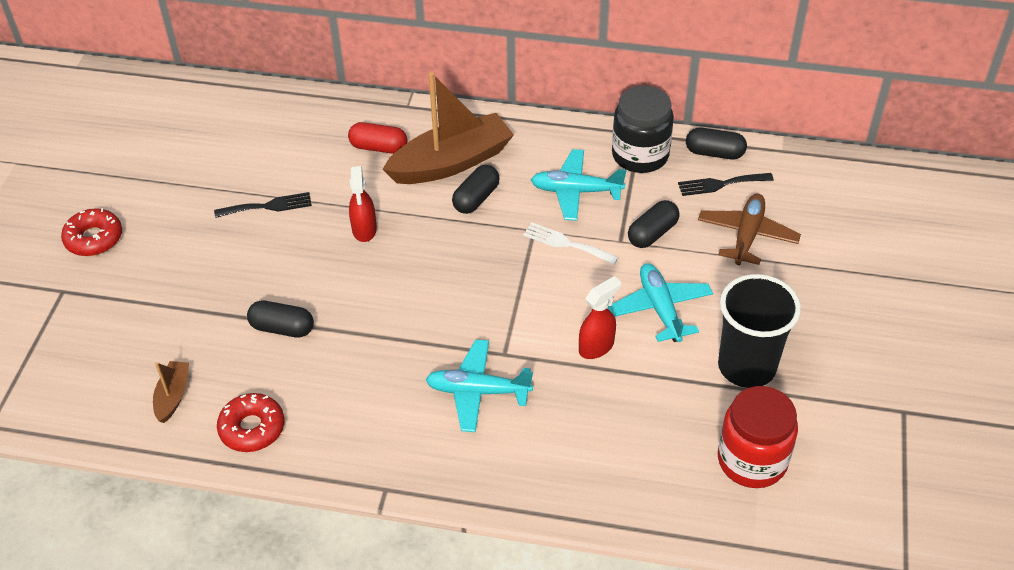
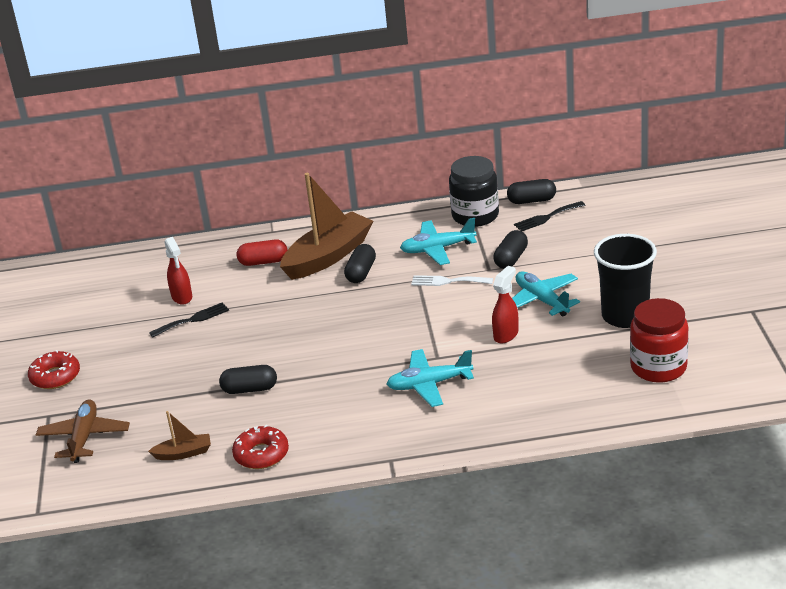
camera: 15 degrees left, 15 degrees down
brown boat [153,361,189,423] -> brown boat turned 90 degrees clockwise [148,411,211,460]
red spray bottle [349,166,377,242] -> red spray bottle moved to [164,237,192,305]
brown plane [698,194,801,266] -> brown plane moved to [36,400,130,463]

